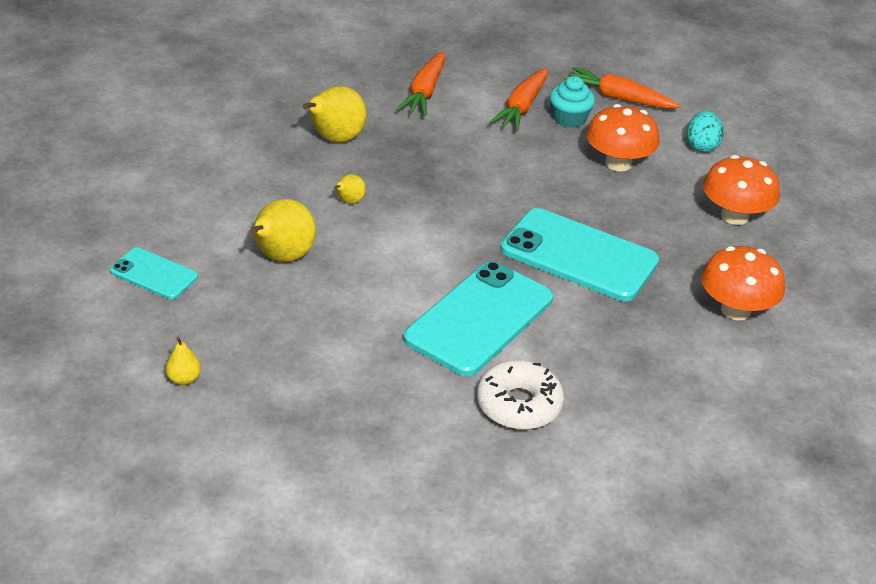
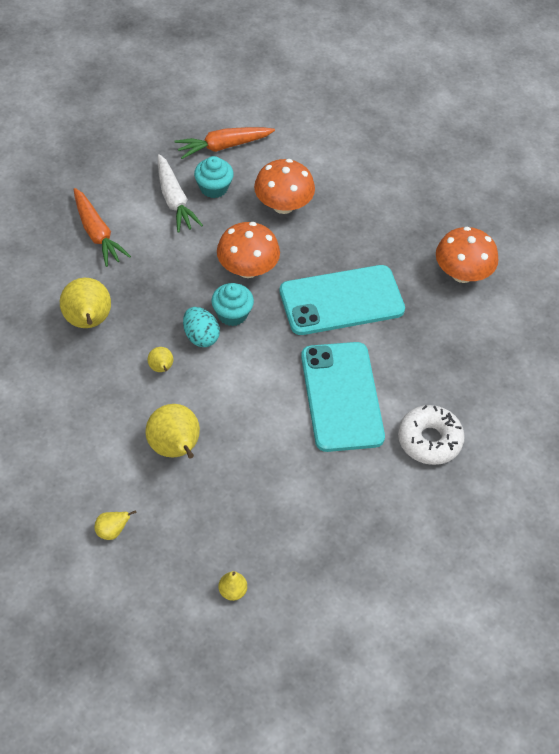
camera: 45 degrees left, 15 degrees up
turquoise phone [110,247,198,299] -> yellow pear [94,510,136,540]
orange carrot [489,68,548,131] -> white carrot [158,154,203,233]
turquoise egg [687,111,724,153] -> turquoise egg moved to [183,307,220,347]
orange mushroom [703,155,780,225] -> orange mushroom moved to [217,222,280,278]
none -> turquoise cupcake [211,283,254,326]

